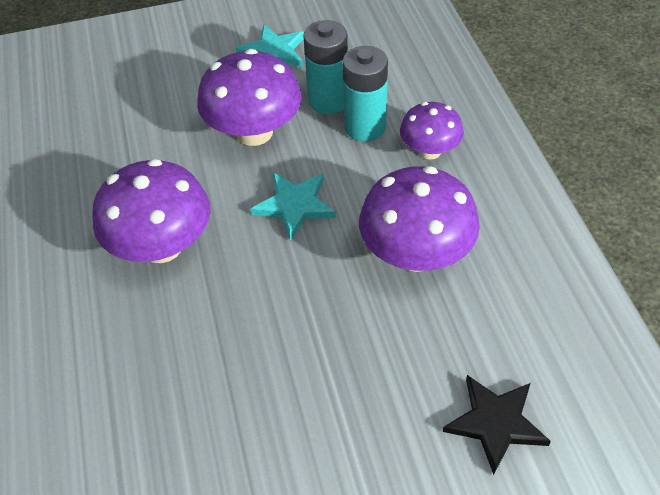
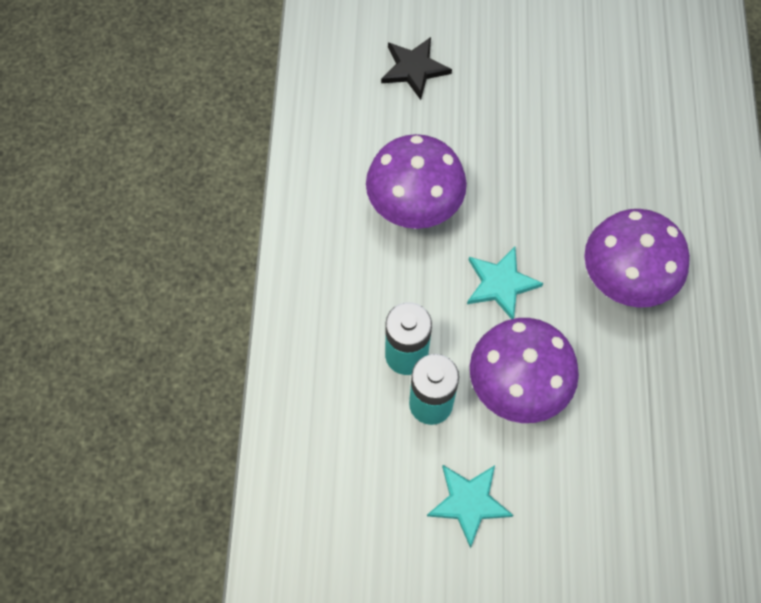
camera: 165 degrees left, 15 degrees up
purple mushroom [400,102,464,160] -> none

